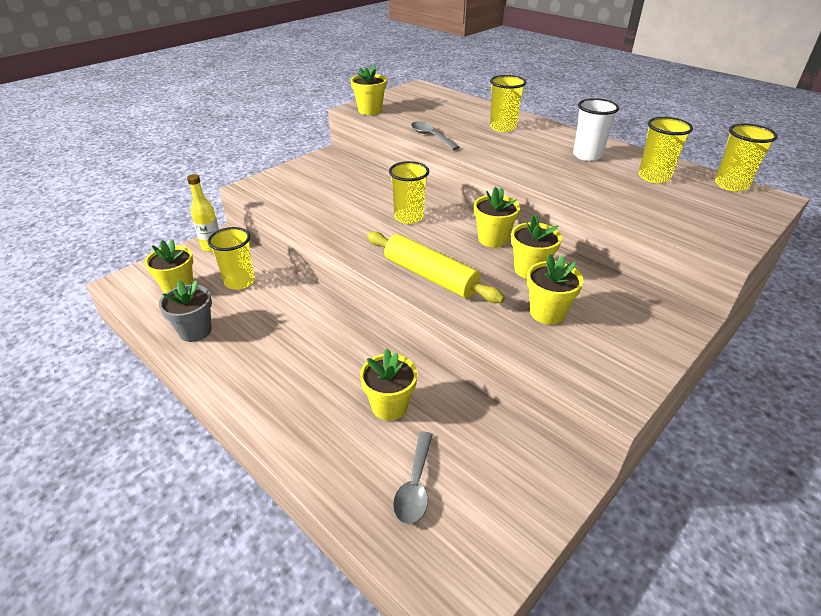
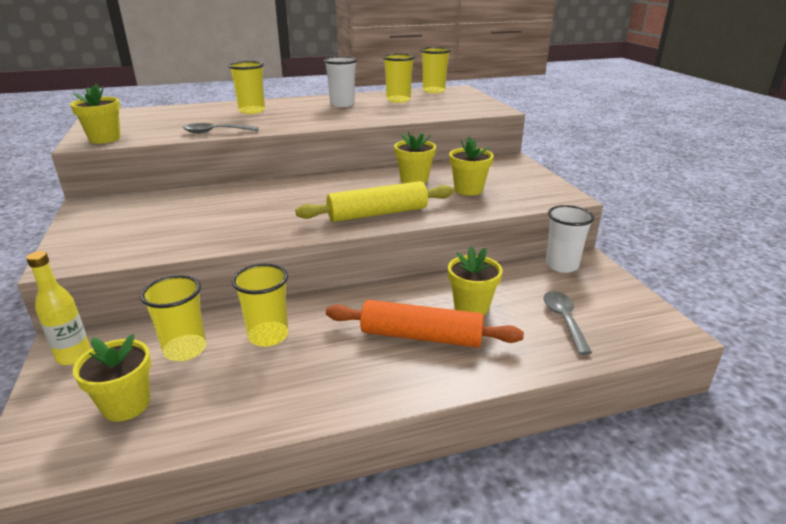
camera: 60 degrees left, 10 degrees down
grey flower pot [159,280,212,342] -> none
yellow cup [389,161,429,224] -> yellow cup moved to [232,263,288,347]
grey spoon [393,431,433,524] -> grey spoon turned 135 degrees counterclockwise [544,291,592,355]
yellow flower pot [474,187,520,248] -> none
none -> orange rolling pin [326,300,524,348]
none -> white cup [545,205,594,273]

